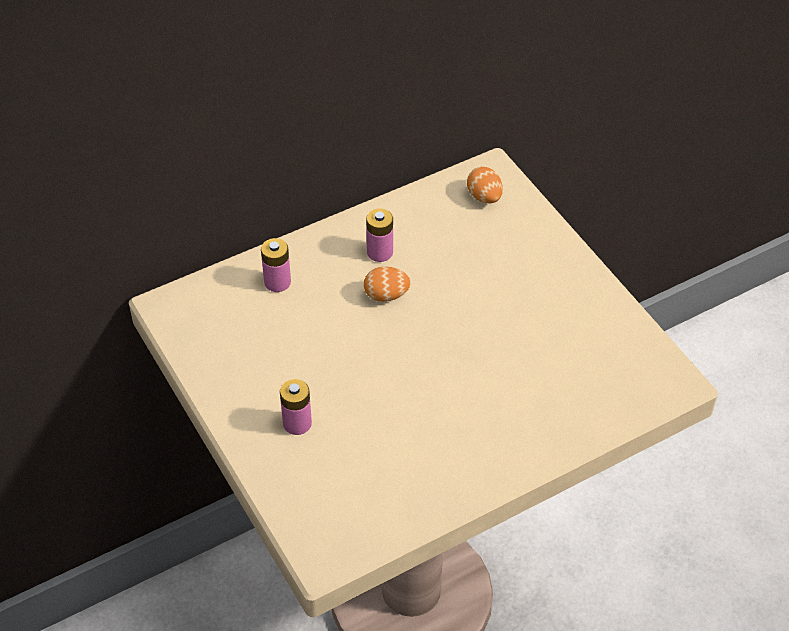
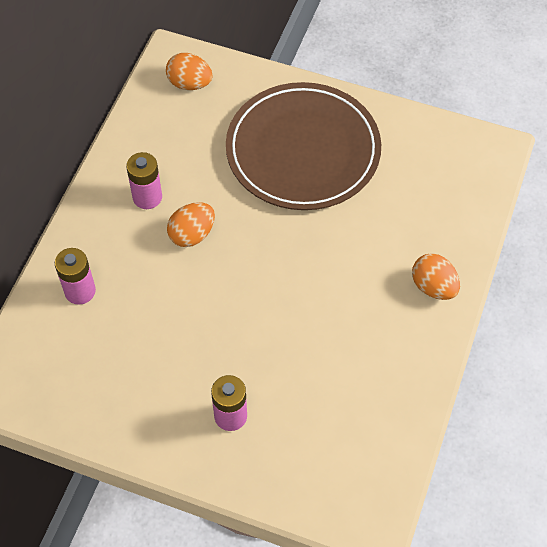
camera: 40 degrees left, 10 degrees up
none -> brown plate [226,82,381,210]
none -> orange egg [412,253,460,300]

